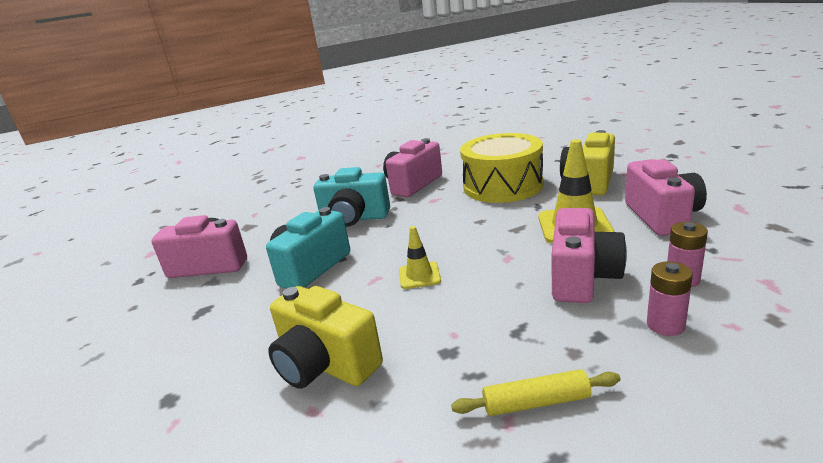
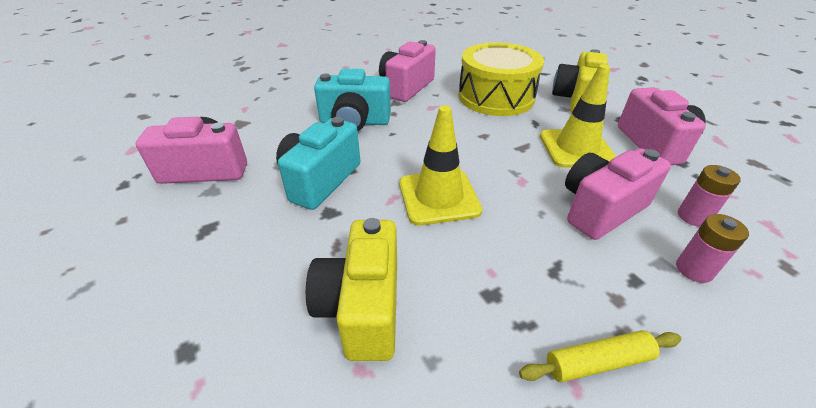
camera: 10 degrees left, 15 degrees up
yellow camera [268,286,383,389] -> yellow camera turned 60 degrees clockwise [306,218,397,361]
yellow traffic cone [399,226,441,289] -> yellow traffic cone [399,105,482,226], size x1.78
pink camera [551,208,627,303] -> pink camera turned 135 degrees counterclockwise [565,148,671,240]

